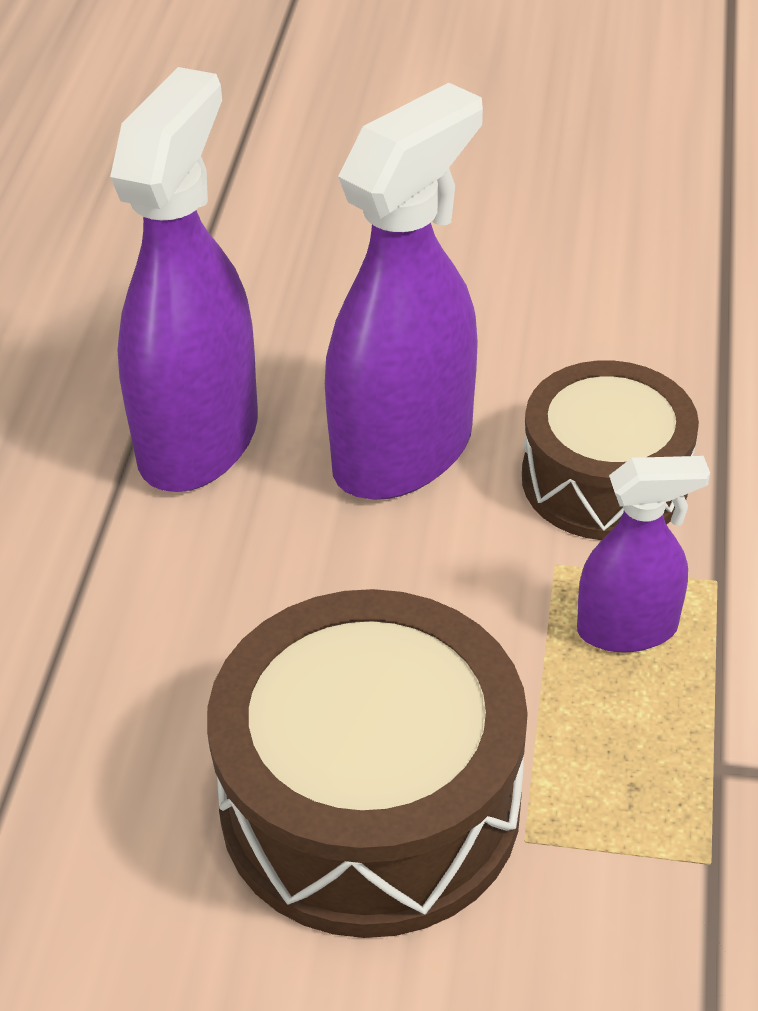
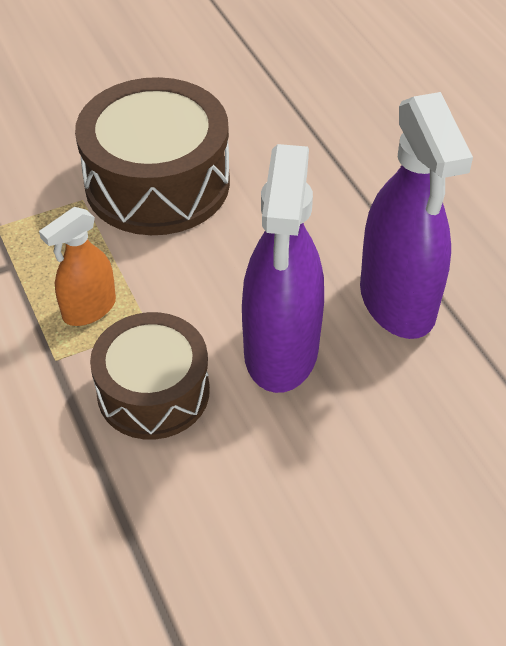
camera: 145 degrees right, 5 degrees up
purple spray bottle [577,456,710,653] -> orange spray bottle [39,207,116,326]

